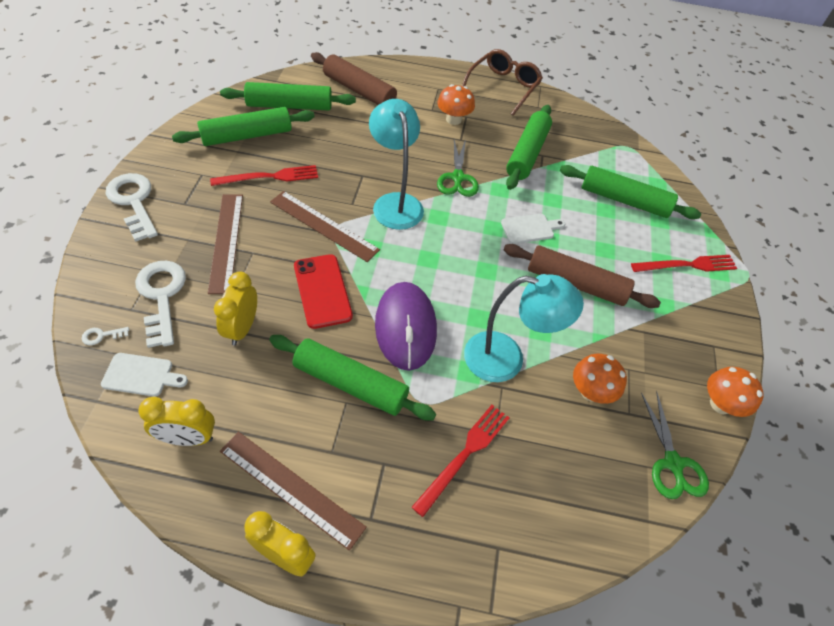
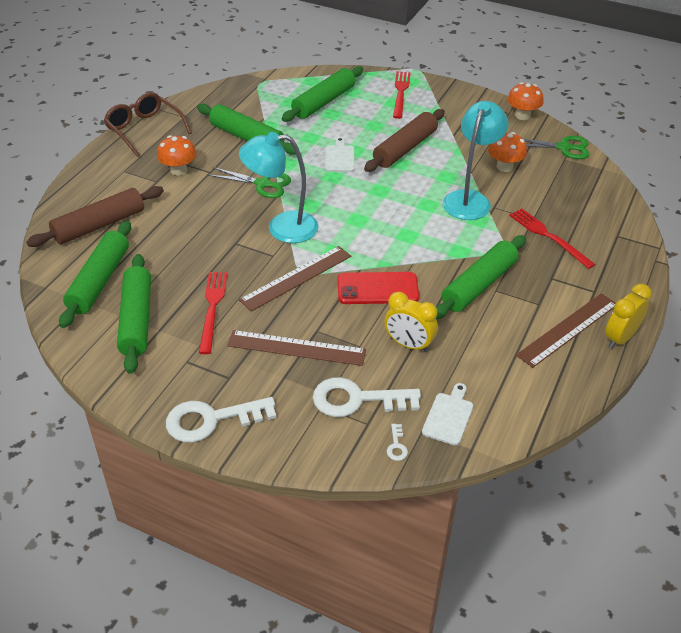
camera: 70 degrees left, 10 degrees down
yellow clock [138,397,215,446] -> none
purple mouse [375,282,437,371] -> none

